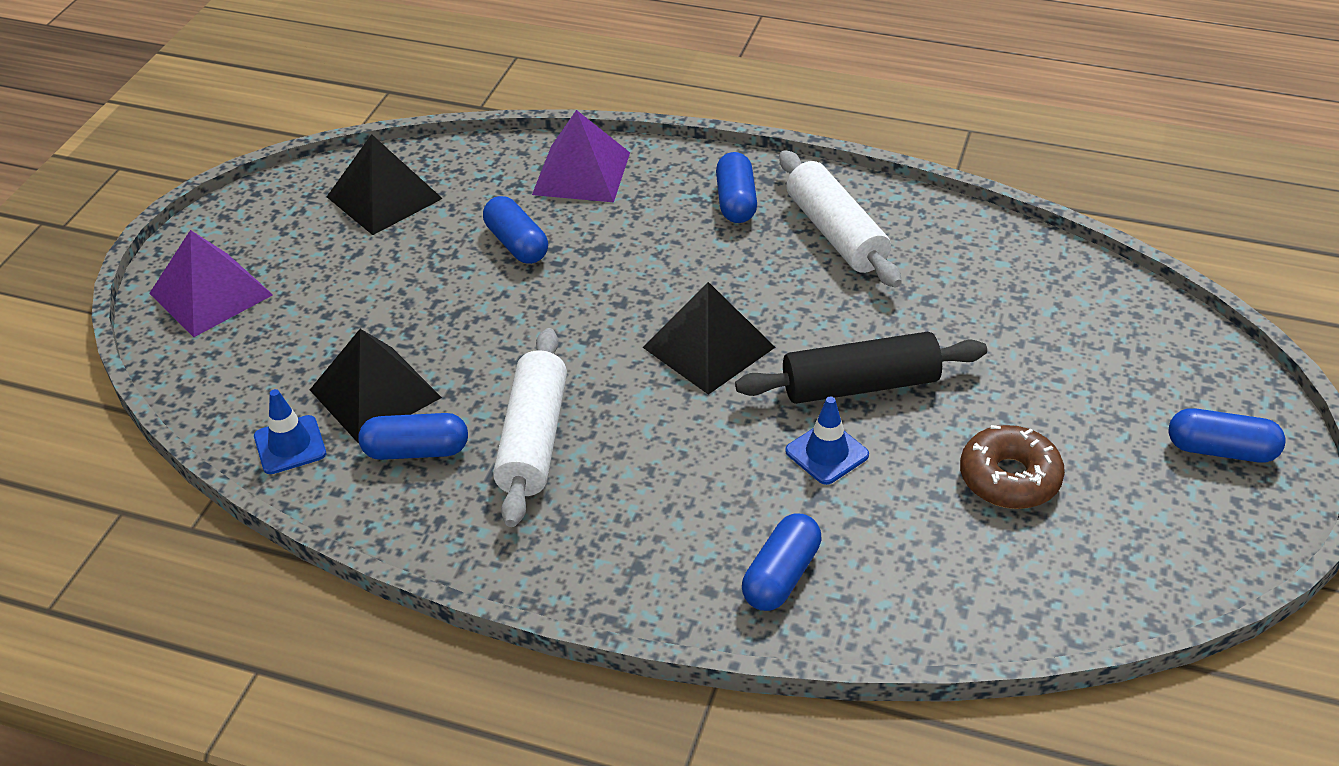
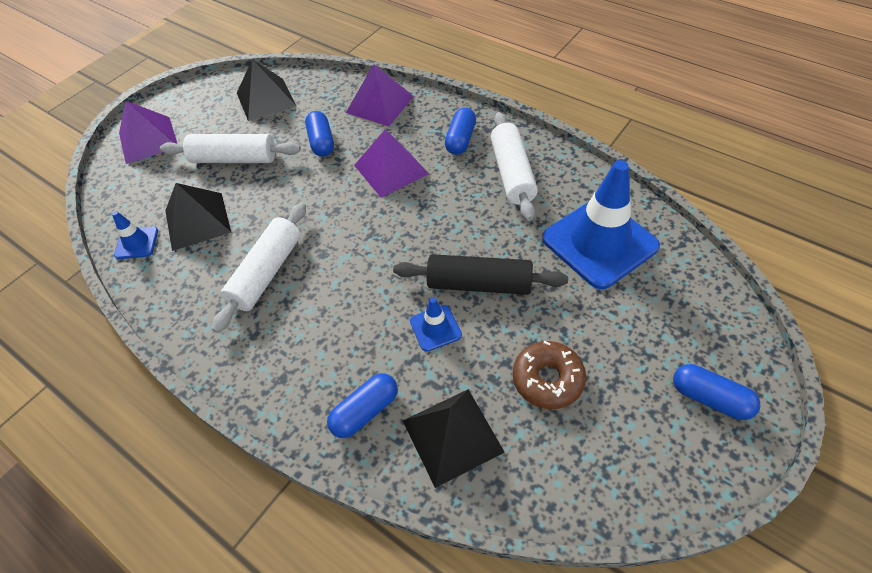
camera: 20 degrees right, 10 degrees up
blue capsule [358,413,468,460] -> none
black pyramid [643,282,775,395] -> black pyramid moved to [403,389,505,488]
none -> white rolling pin [160,134,301,163]
none -> purple pyramid [354,130,429,198]
none -> blue traffic cone [542,160,660,289]

